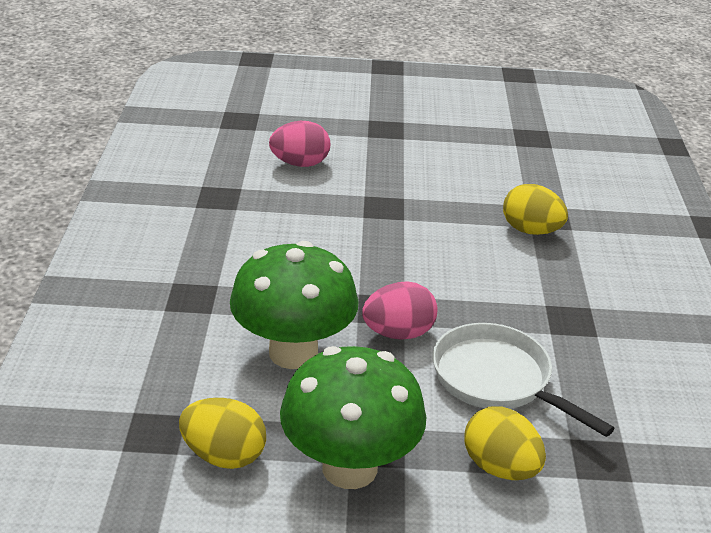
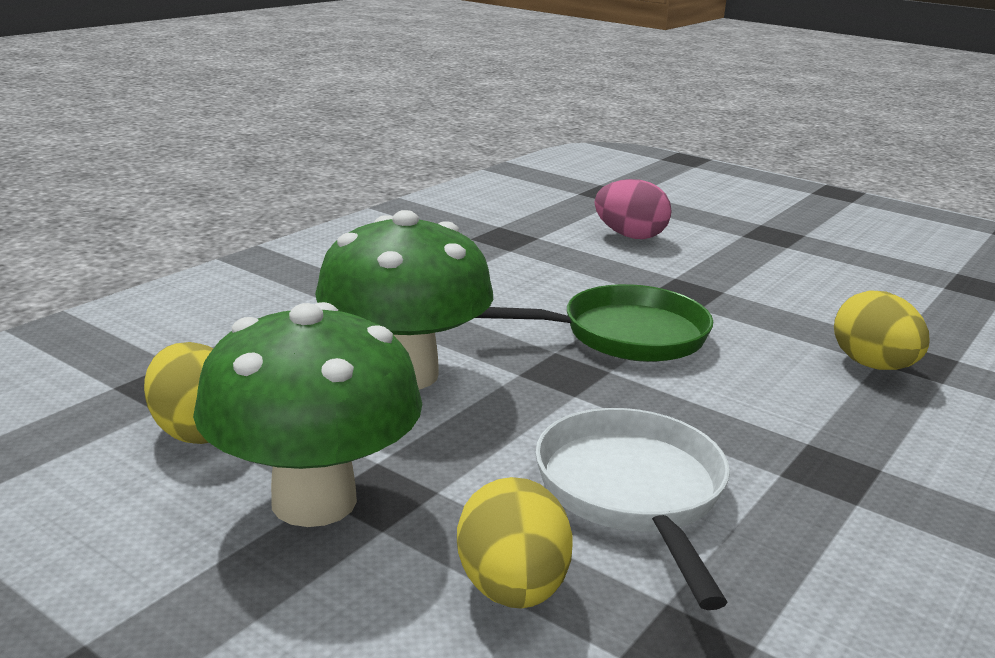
camera: 35 degrees right, 10 degrees down
pink egg [362,281,438,340] -> none
none -> green pan [475,284,713,362]

